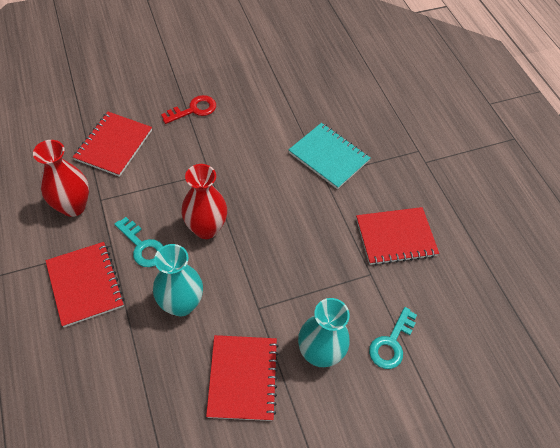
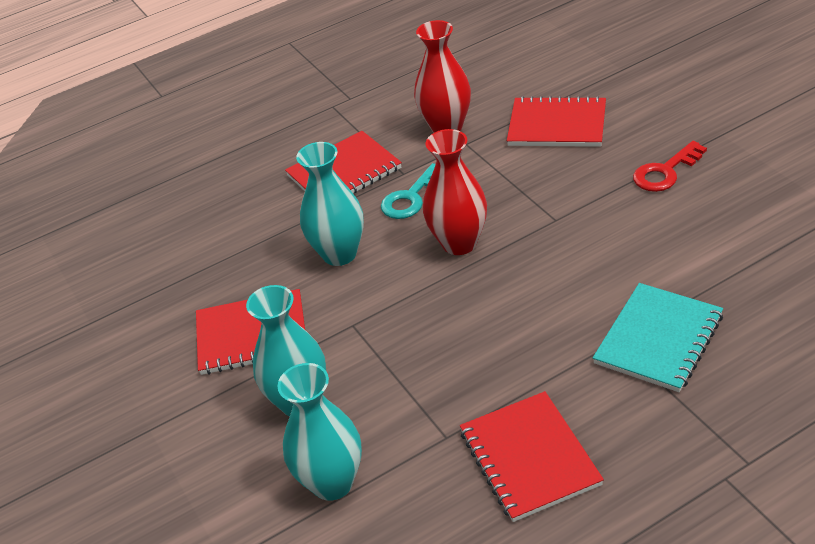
camera: 90 degrees right, 15 degrees down
red key [161,95,216,124] -> red key turned 90 degrees clockwise [633,141,707,192]
turquoise key [369,307,417,369] -> turquoise vase [277,363,362,501]

